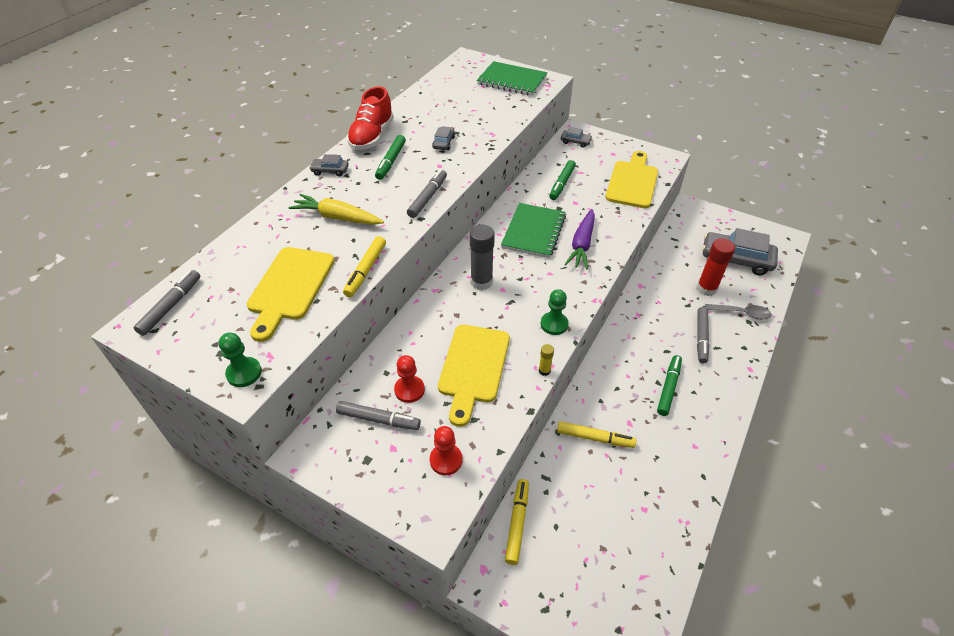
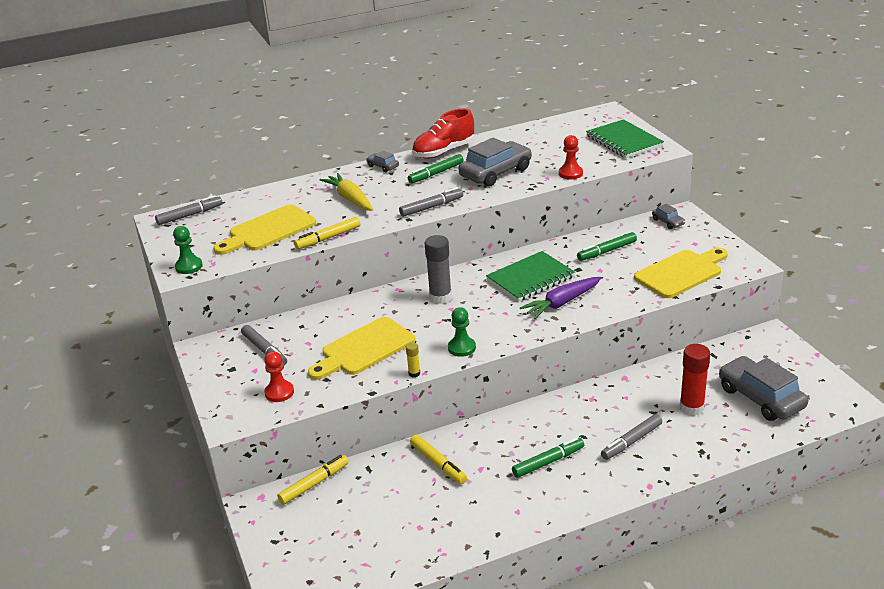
camera: 40 degrees right, 15 degrees down
red pawn [394,355,425,403] -> red pawn moved to [559,135,583,179]
grey car [432,126,455,150] -> grey car [458,138,532,187], size x2.15
grey spoon [705,304,771,320] -> none

